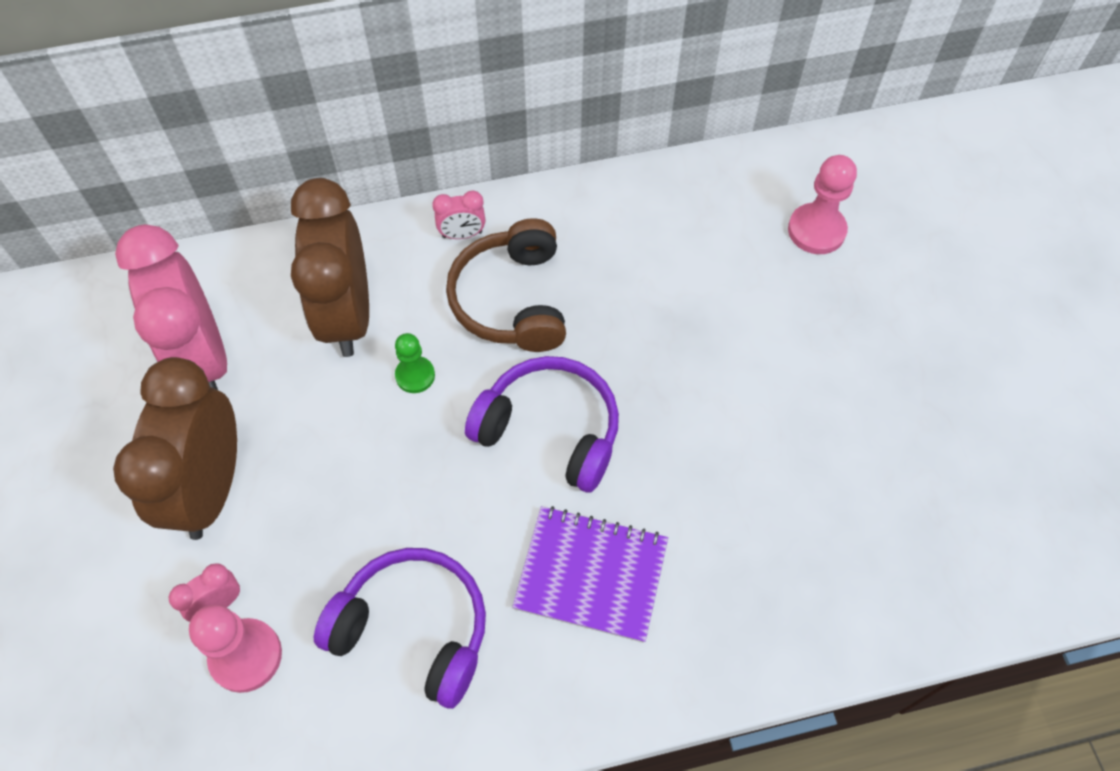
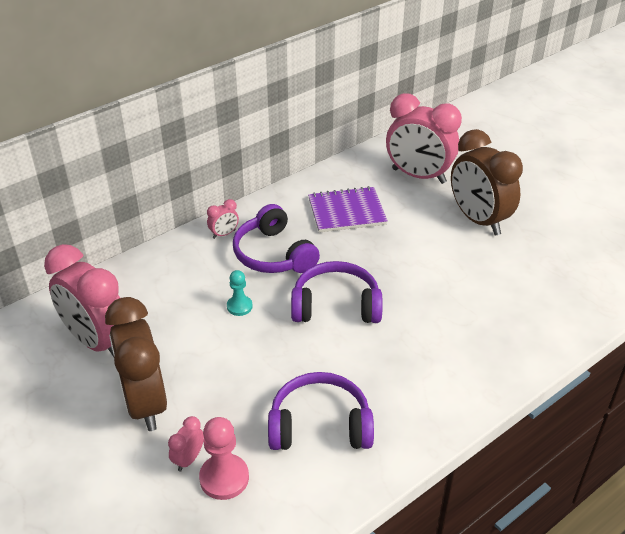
camera: 25 degrees left, 20 degrees down
brown clock [291,178,369,357] -> brown clock moved to [451,129,523,235]
green pawn [395,333,435,393] -> turquoise pawn [227,270,253,316]
brown headphones [446,218,566,352] -> purple headphones [233,204,320,273]
purple notebook [512,506,668,643] -> purple notebook moved to [308,186,388,233]
pink pawn [788,155,857,254] -> pink clock [386,93,462,184]

